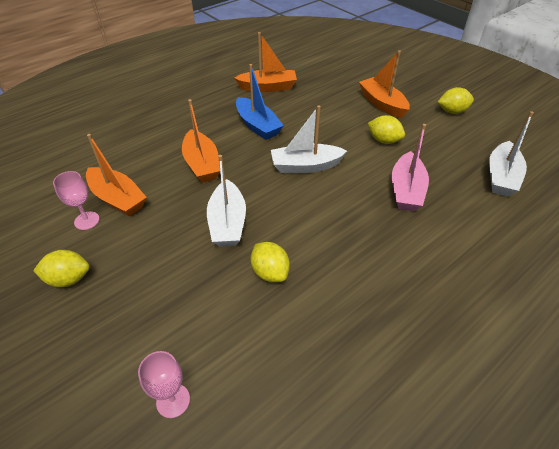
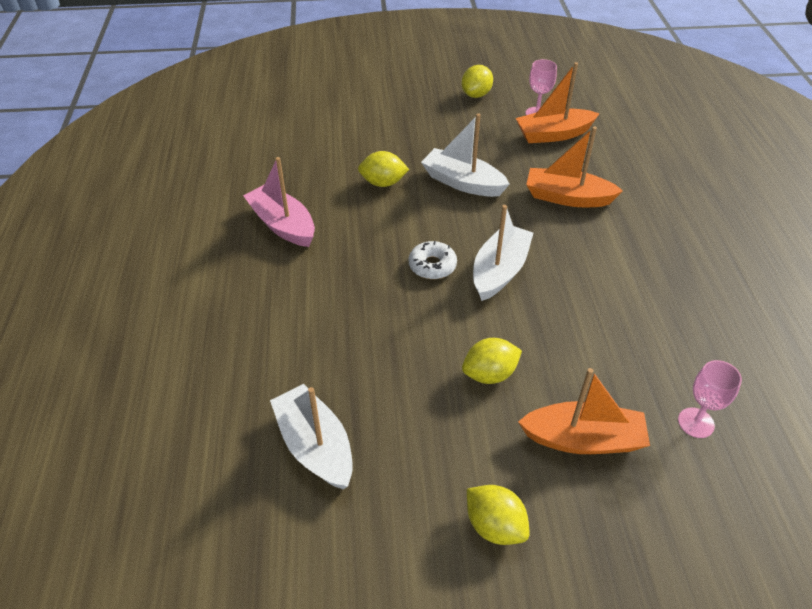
camera: 125 degrees right, 0 degrees up
pink goblet [138,351,190,418] -> pink goblet moved to [678,360,742,438]
orange boat [234,32,297,92] -> none
blue boat [236,64,284,140] -> none
pink boat [392,124,429,211] -> pink boat moved to [243,157,315,247]
yellow lemon [438,87,474,114] -> yellow lemon turned 75 degrees counterclockwise [467,485,530,545]
none -> white donut [409,241,457,279]

